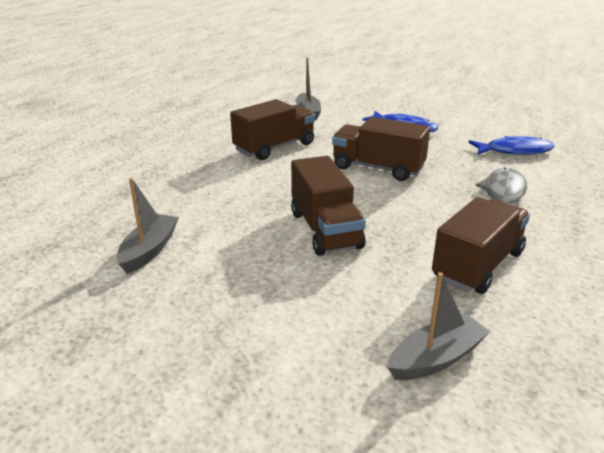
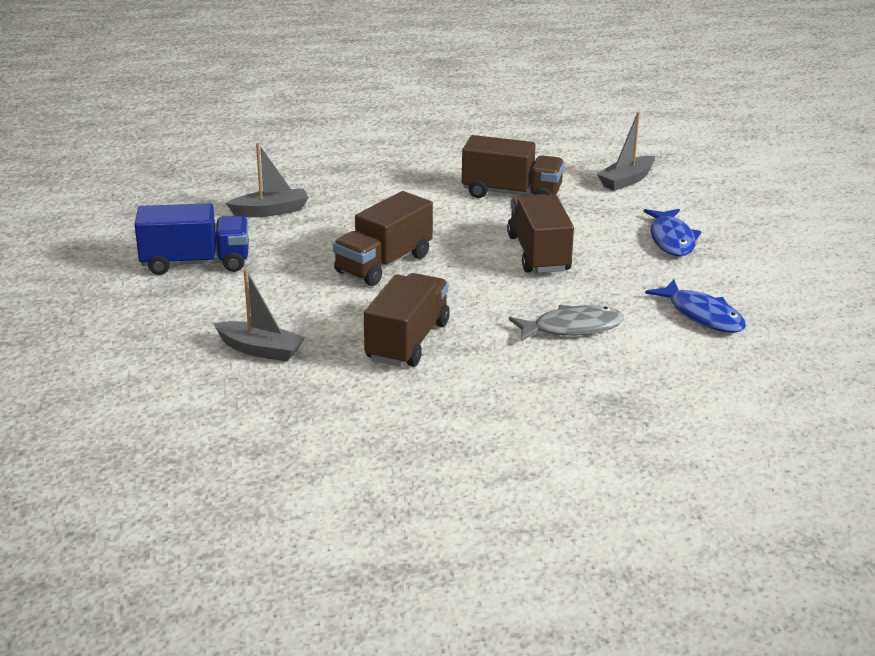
camera: 55 degrees right, 0 degrees up
brown truck [432,197,530,294] -> brown truck turned 75 degrees counterclockwise [364,273,450,367]
none -> blue truck [135,203,249,275]

